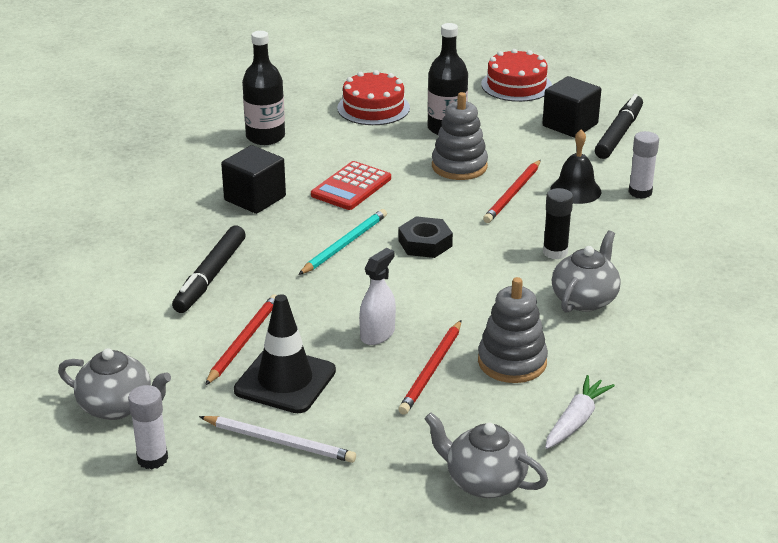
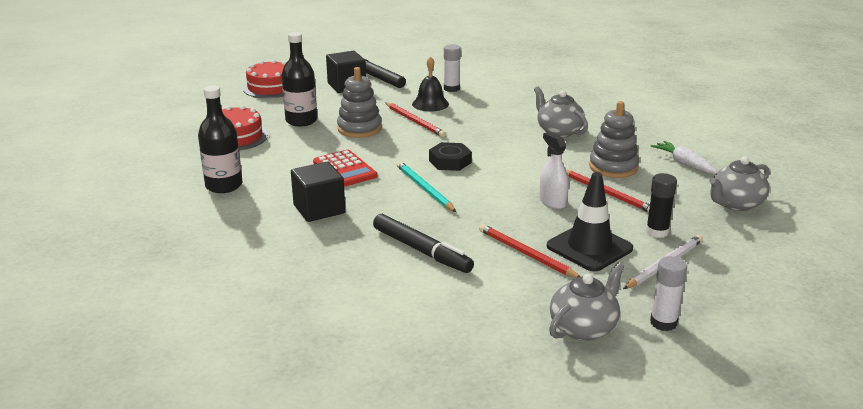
camera: 65 degrees left, 5 degrees down
black glue stick [543,188,573,260] -> black glue stick moved to [646,173,677,238]

